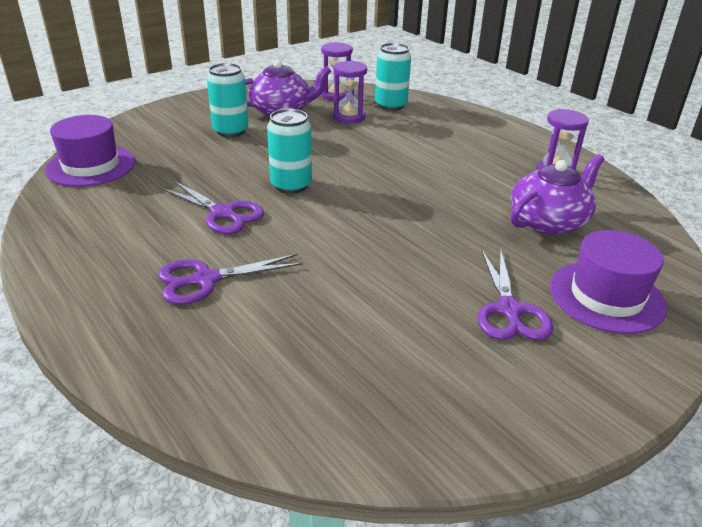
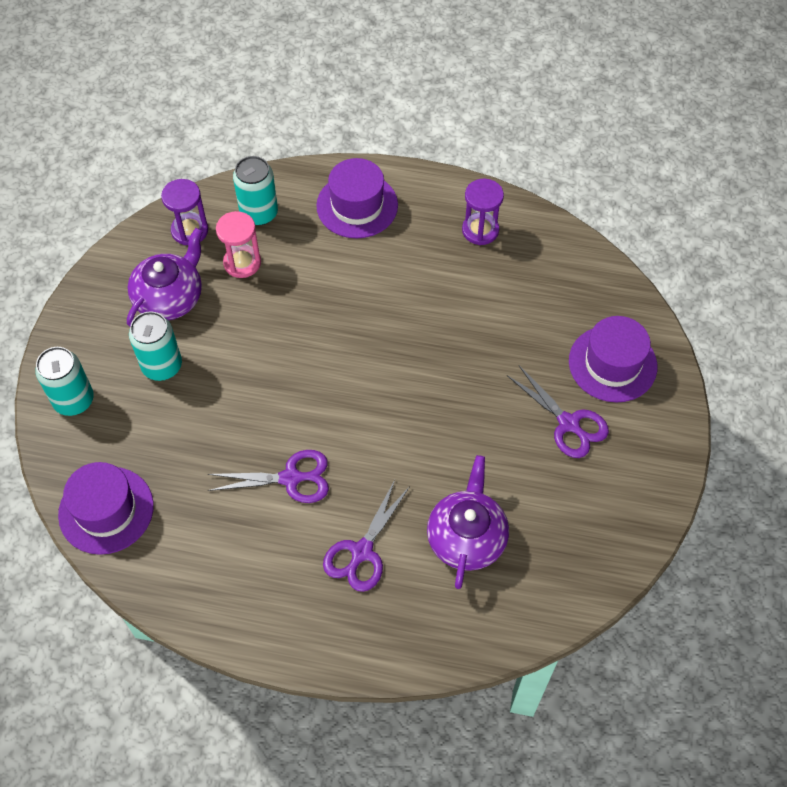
camera: 40 degrees left, 25 degrees up
turquoise can [267,109,312,194] -> turquoise can moved to [35,347,94,416]
purple hourglass [333,61,367,123] -> pink hourglass [216,211,261,278]
purple teapot [511,154,604,235] -> purple teapot moved to [427,455,509,589]
none -> purple hat [316,158,398,238]

